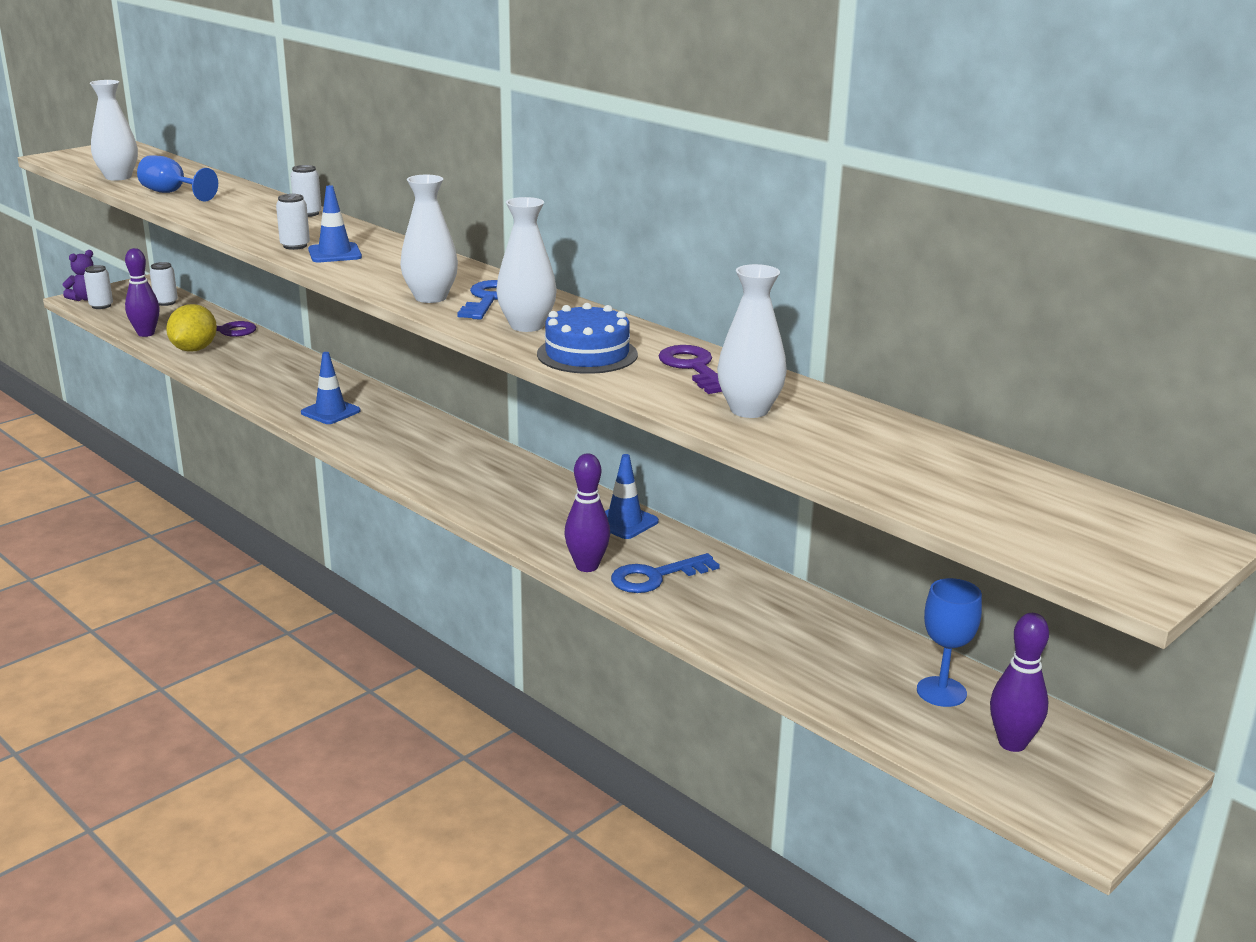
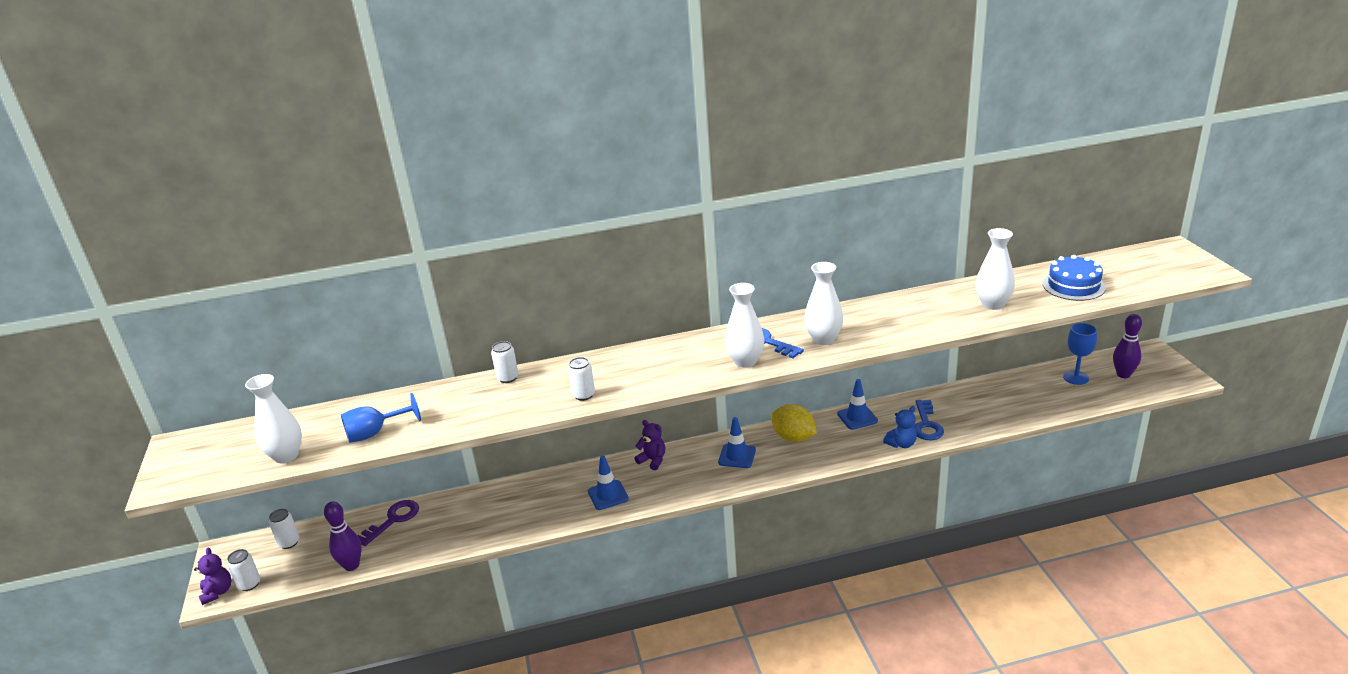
camera: 55 degrees left, 5 degrees up
yellow lemon [166,304,217,352] -> yellow lemon moved to [771,404,817,442]
blue traffic cone [308,185,362,262] -> blue traffic cone moved to [718,417,756,468]
blue cake [537,303,638,374] -> blue cake moved to [1043,255,1106,301]
purple bowling pin [564,453,610,572] -> blue teddy bear [883,406,917,448]
purple key [658,345,722,394] -> none
none -> purple teddy bear [634,420,665,470]

